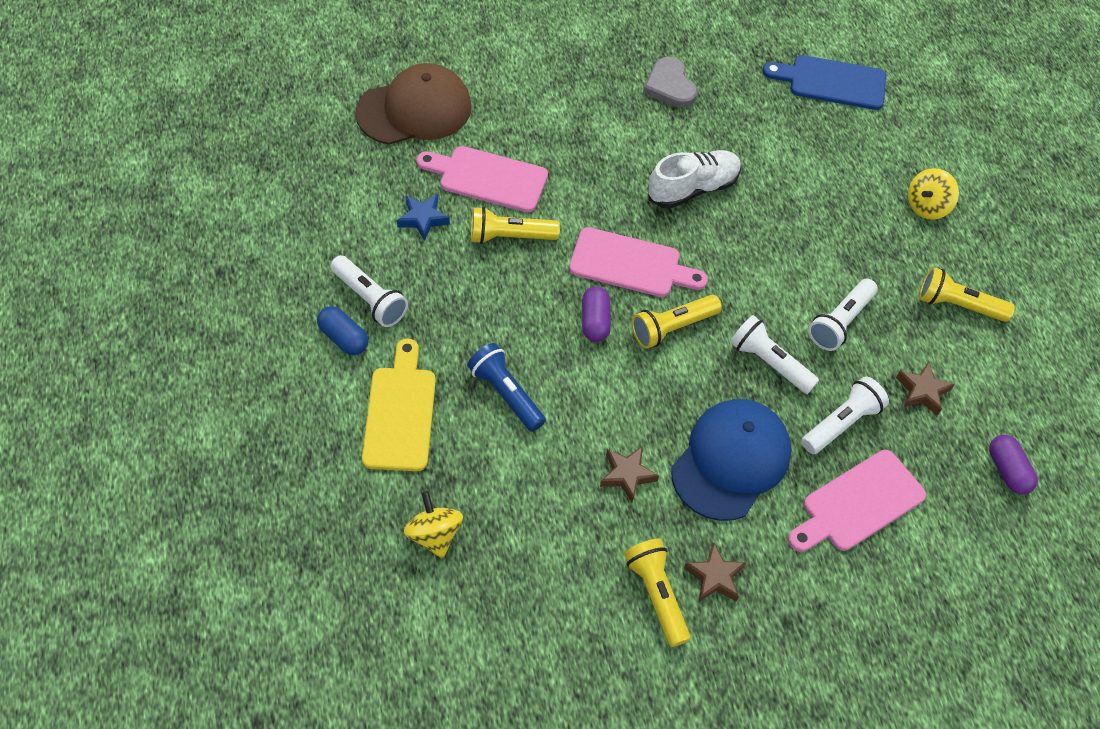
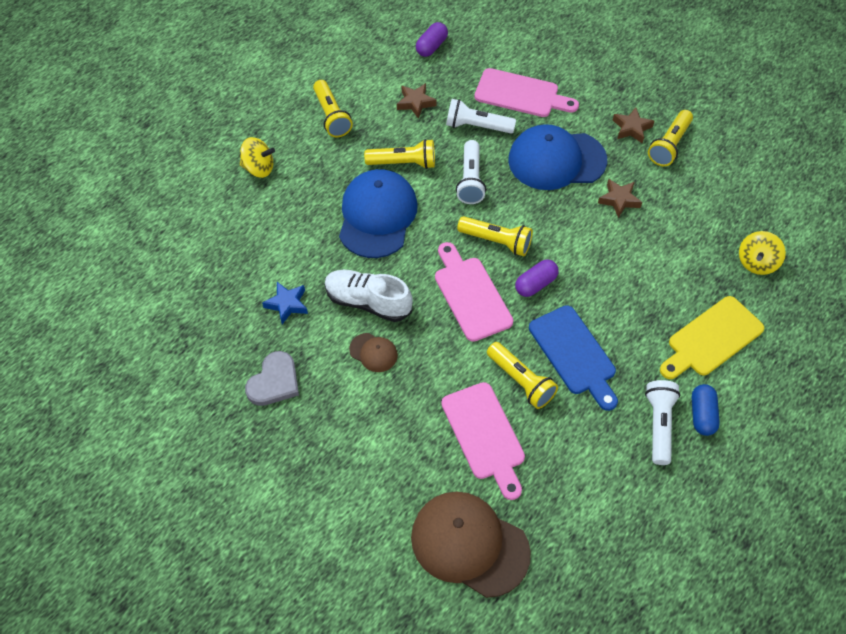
camera: 125 degrees left, 0 degrees up
blue star [397,194,450,241] -> blue star moved to [262,282,308,324]
blue flashlight [467,343,546,432] -> none
blue cutting board [763,55,886,110] -> blue cutting board moved to [529,305,618,411]
white flashlight [808,279,878,351] -> yellow flashlight [364,139,435,169]
none -> blue cap [339,169,418,258]
none -> brown cap [349,333,398,372]

